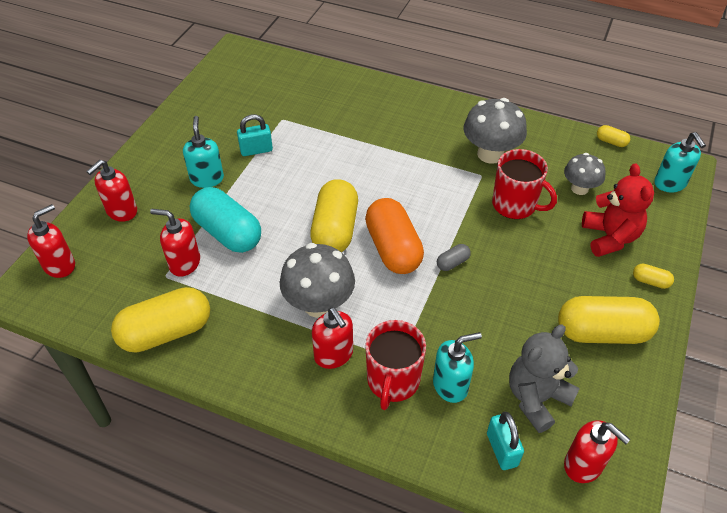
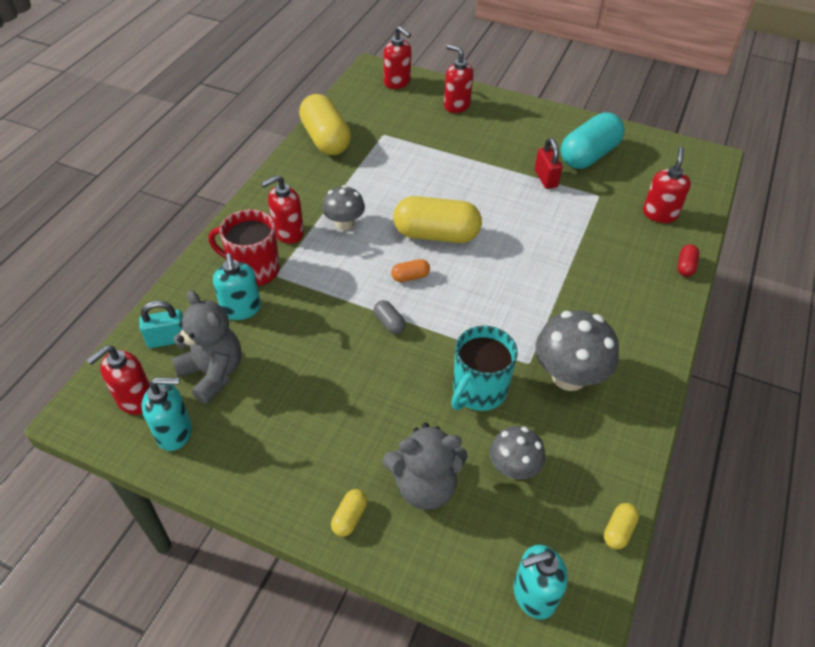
camera: 90 degrees right, 0 degrees up
red soap dispenser [150,209,200,277] -> red soap dispenser moved to [643,147,691,223]
turquoise soap dispenser [183,116,224,188] -> turquoise soap dispenser moved to [142,378,192,451]
turquoise capsule [190,187,261,253] -> turquoise capsule moved to [561,112,625,169]
turquoise padlock [237,114,273,156] -> red padlock [535,138,563,189]
grey mushroom [280,243,355,318] -> grey mushroom [322,185,365,230], size x0.62
orange capsule [365,198,424,274] -> orange capsule [391,259,430,282], size x0.43
red mug [492,149,557,219] -> turquoise mug [451,326,518,411]
yellow capsule [558,296,660,344] -> none
red teddy bear [582,163,654,257] -> grey teddy bear [383,423,467,510]
none -> red capsule [677,244,700,276]

